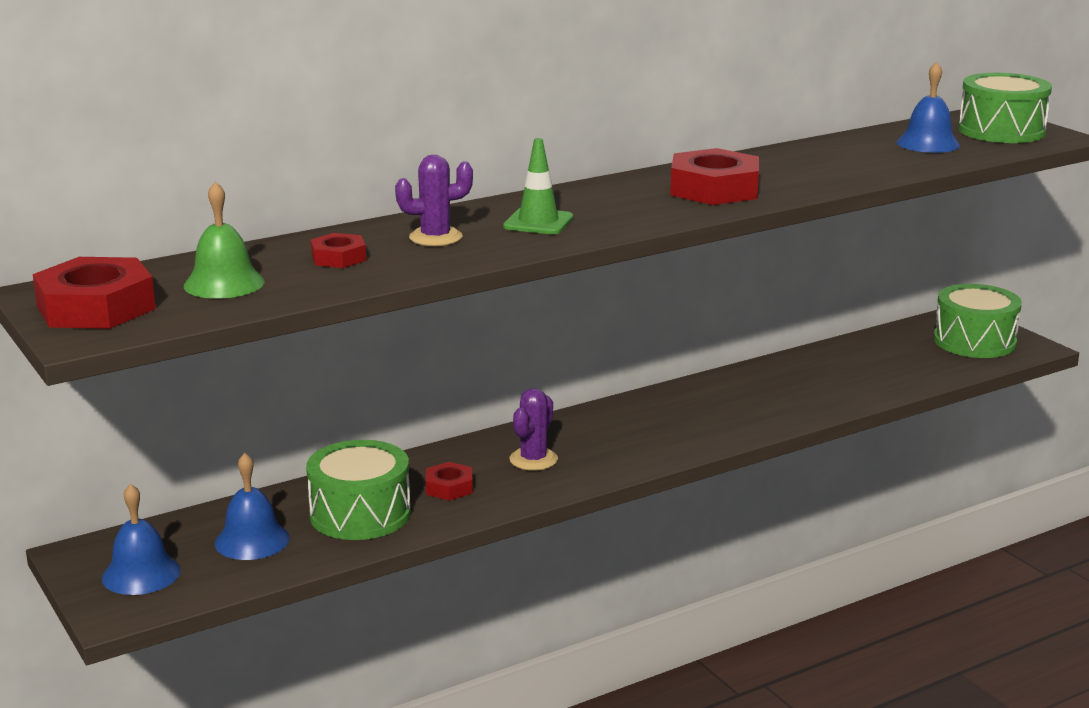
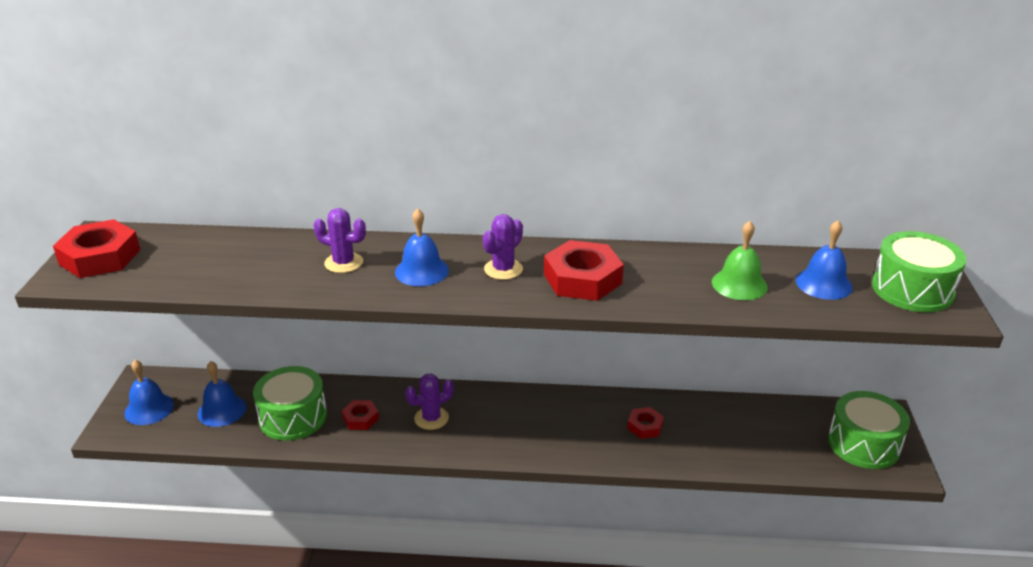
camera: 35 degrees right, 10 degrees up
green bell [184,181,265,299] -> green bell moved to [712,221,768,300]
red nut [311,233,366,268] -> red nut moved to [627,407,664,439]
green traffic cone [503,138,573,234] -> blue bell [395,208,449,286]
none -> purple cactus [483,214,523,280]

